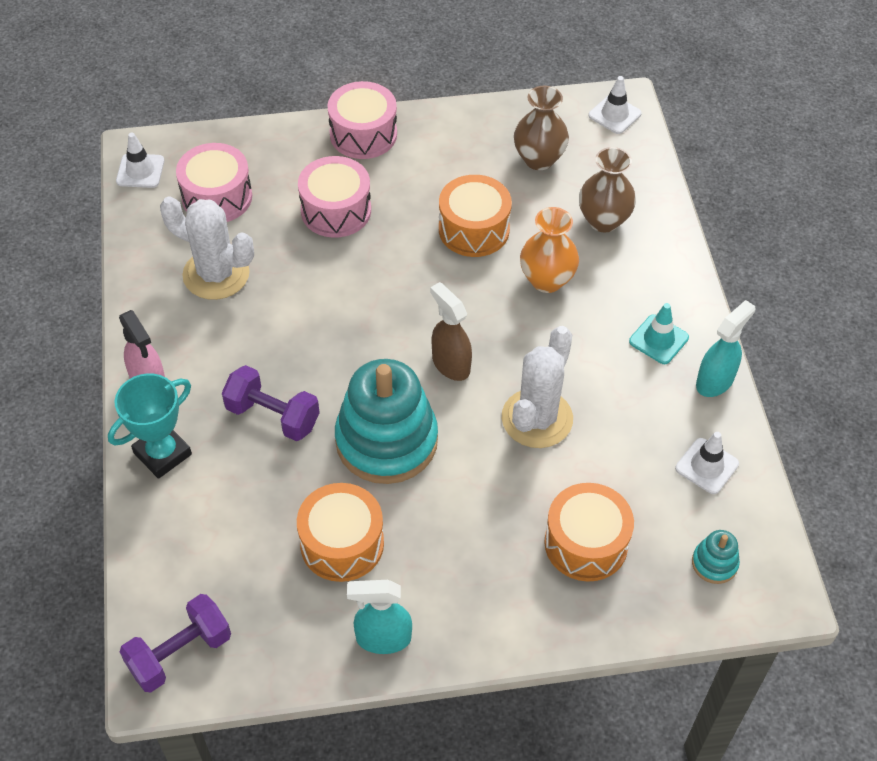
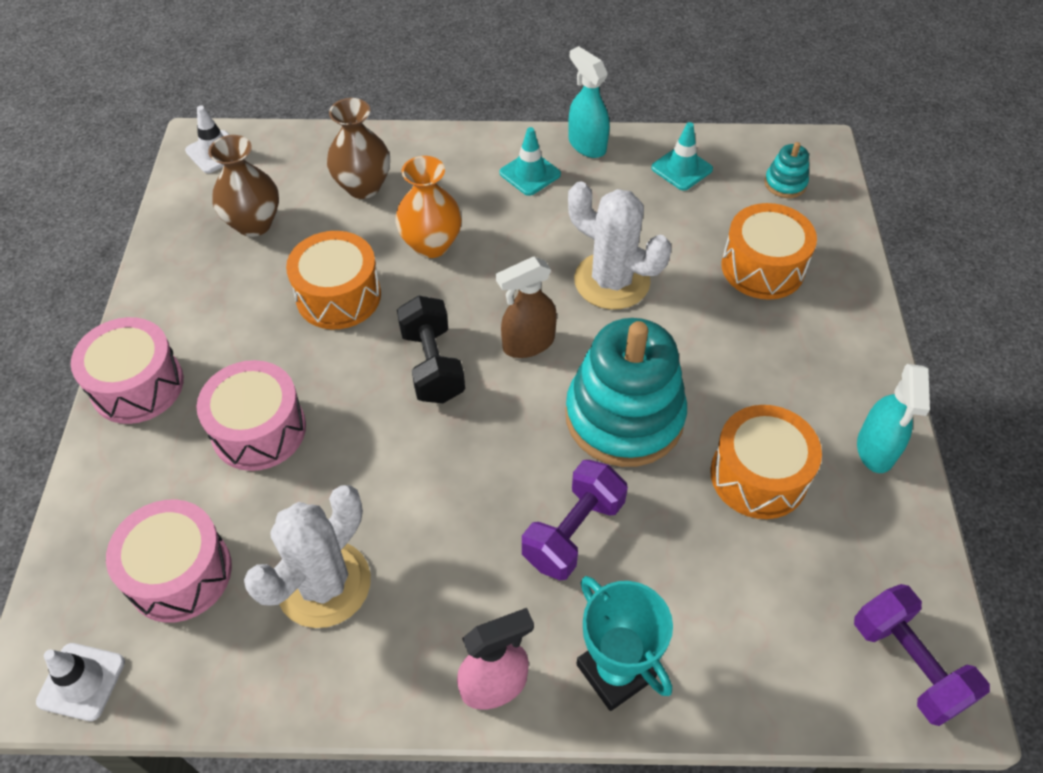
camera: 80 degrees left, 0 degrees up
white traffic cone [675,432,739,494] -> turquoise traffic cone [651,122,713,191]
none -> black dumbbell [397,295,465,403]

